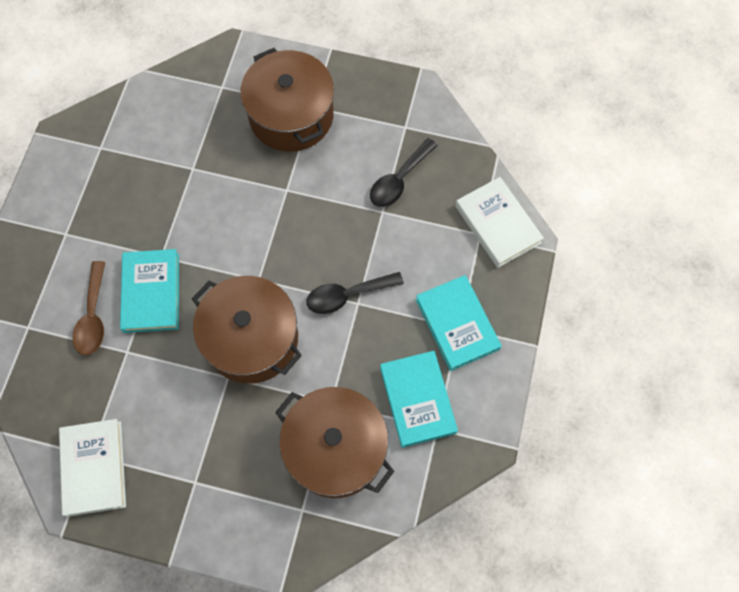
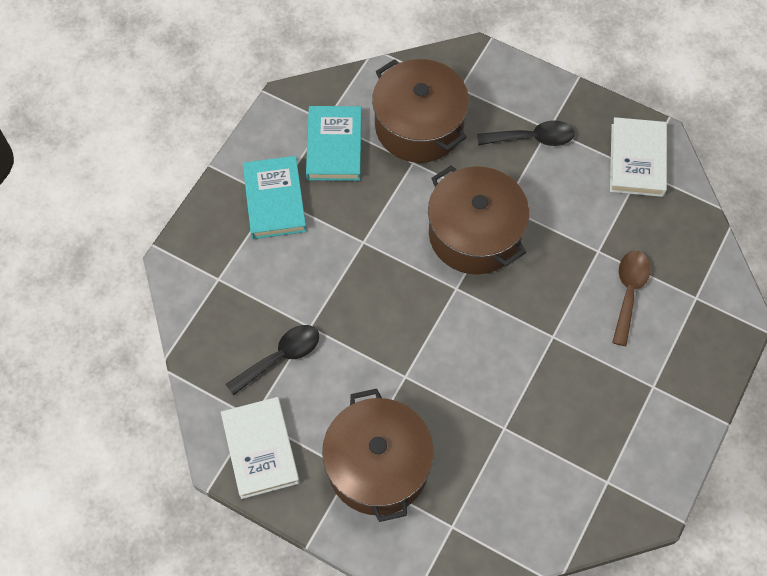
camera: 165 degrees left, 5 degrees down
turquoise book [120,249,179,333] -> none
black spoon [306,272,404,314] -> black spoon moved to [477,120,575,146]
white book [455,177,544,268] -> white book moved to [221,397,300,499]

